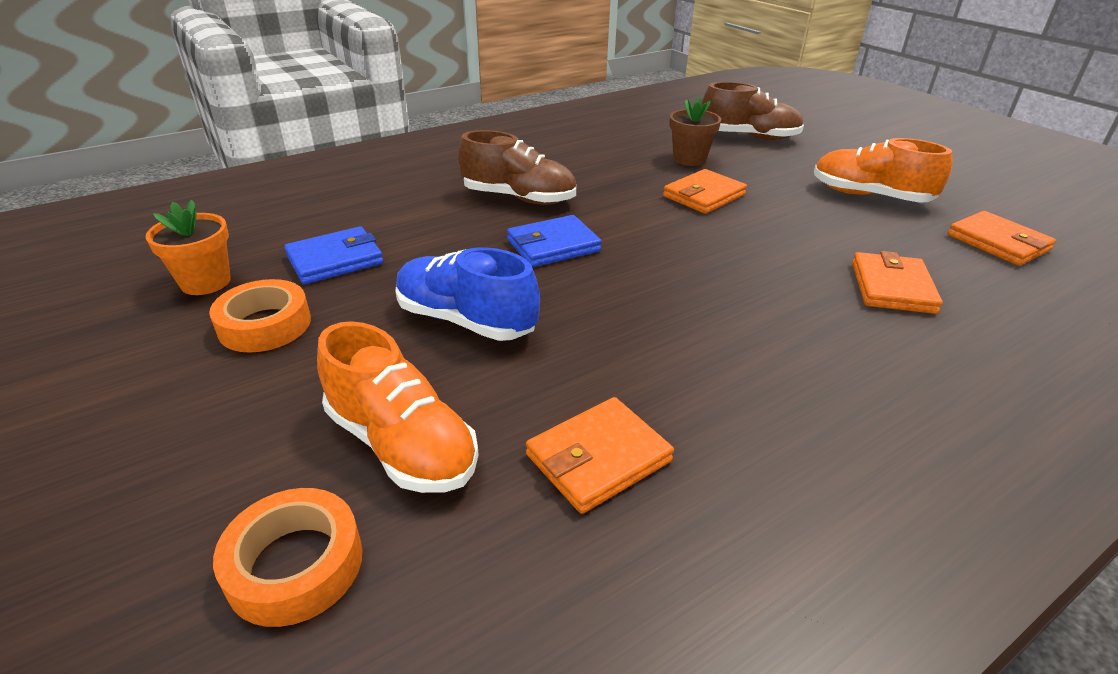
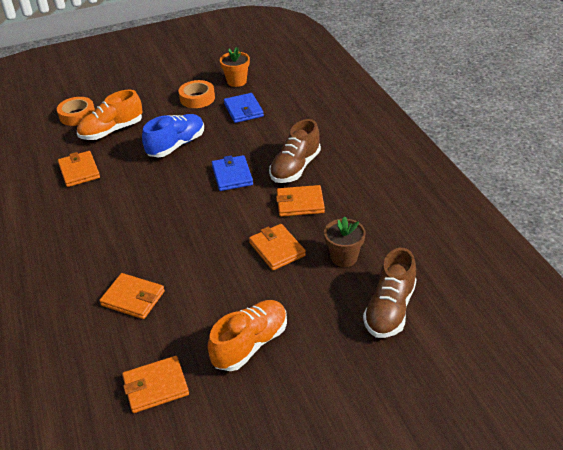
camera: 105 degrees right, 5 degrees up
none -> orange wallet [276,185,325,217]

